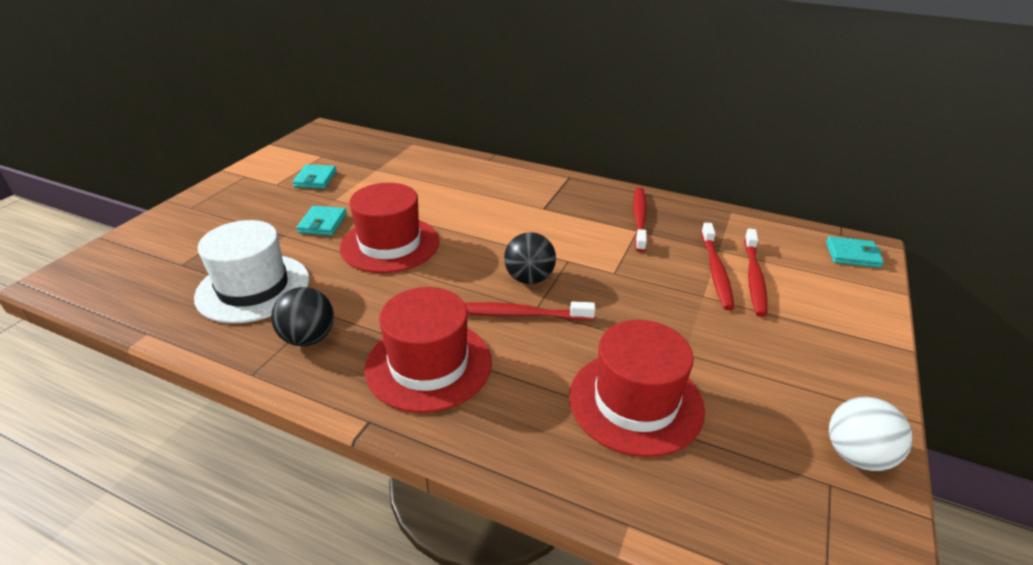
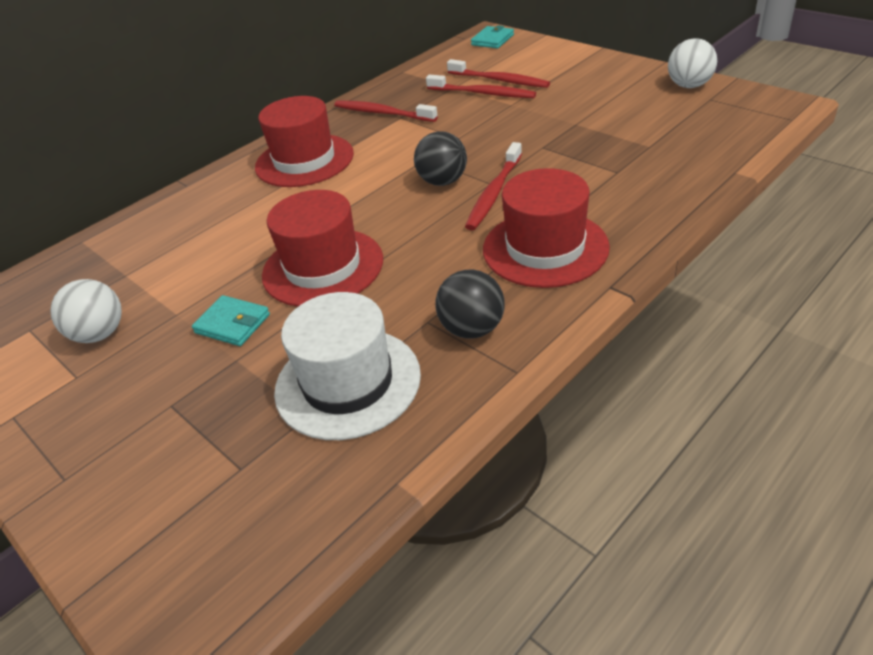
camera: 65 degrees left, 5 degrees up
turquoise wallet [292,165,337,189] -> white ball [50,279,122,343]
red hat [569,320,705,457] -> red hat moved to [255,96,354,187]

